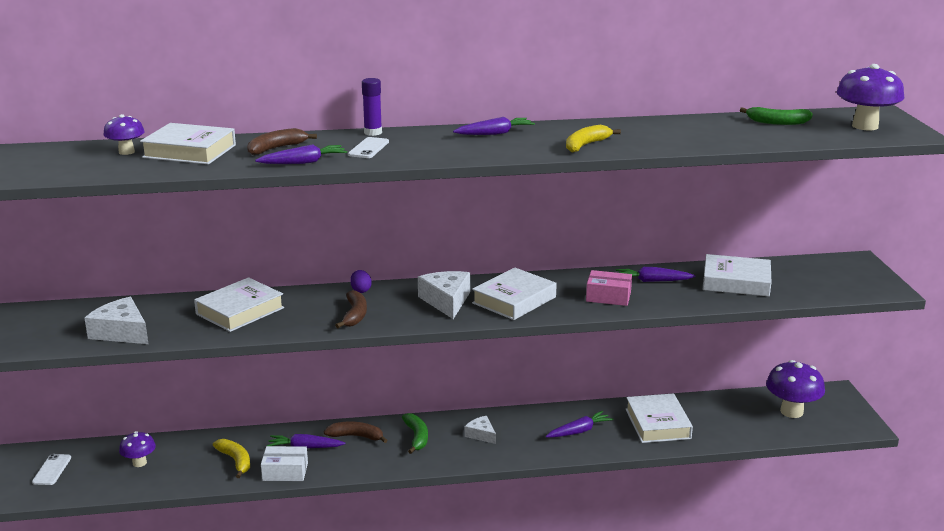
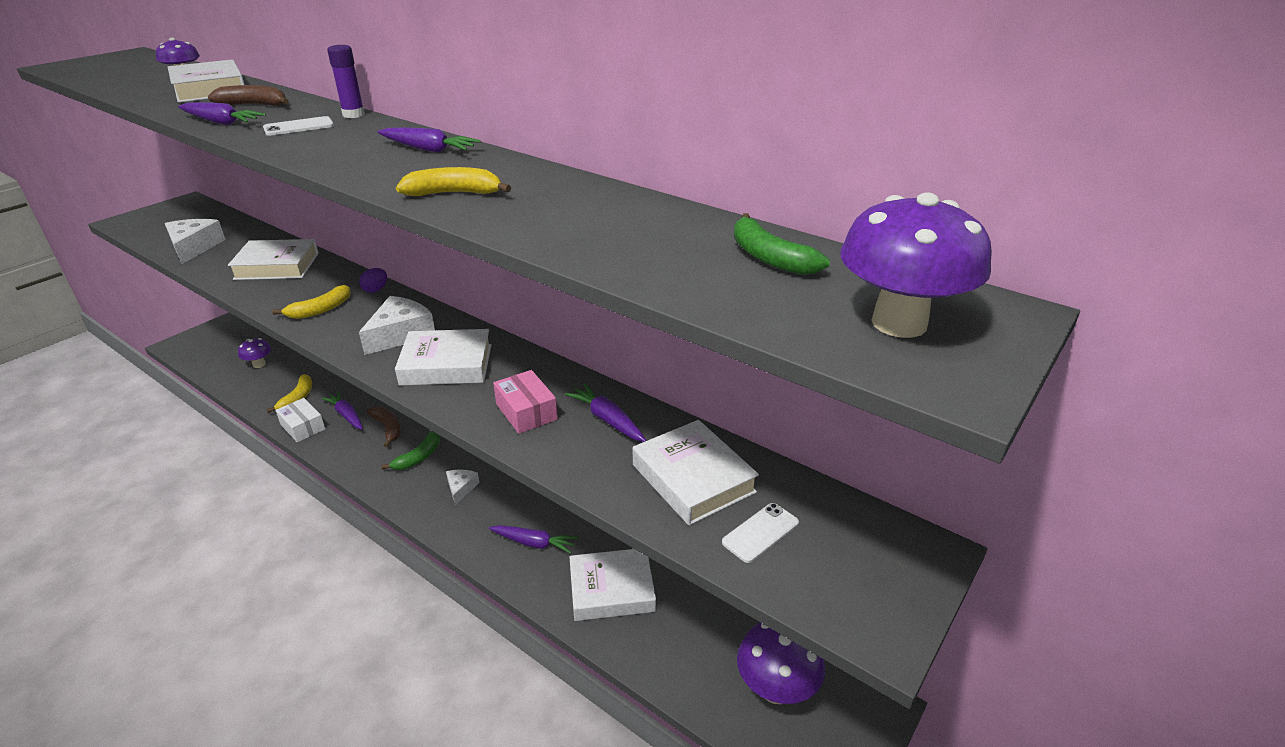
camera: 45 degrees right, 10 degrees up
white phone [32,454,71,485] -> white phone moved to [722,503,799,563]
brown banana [335,290,367,328] -> yellow banana [272,285,351,319]
white book [626,393,693,443] -> white book turned 45 degrees clockwise [569,549,656,621]

